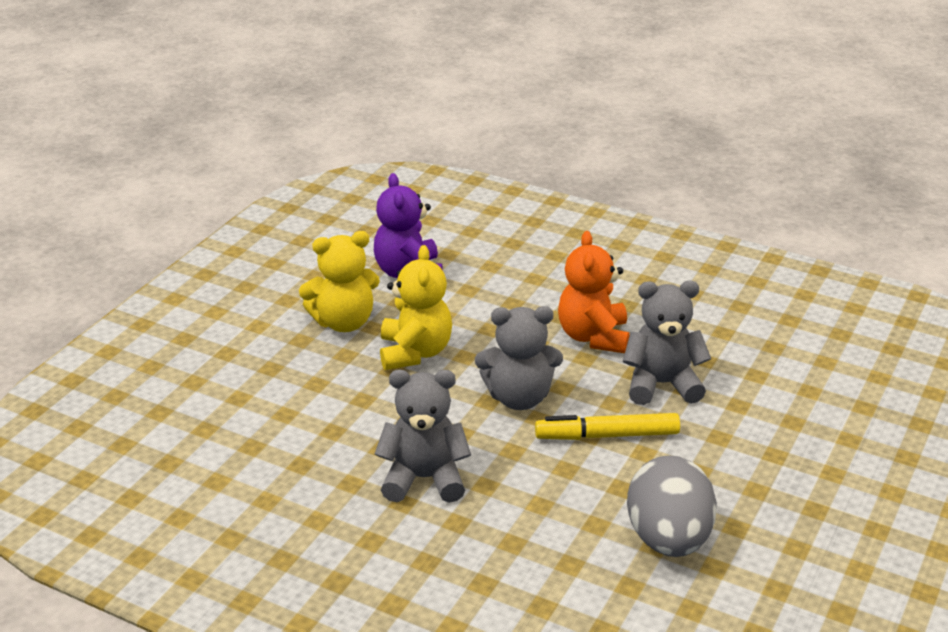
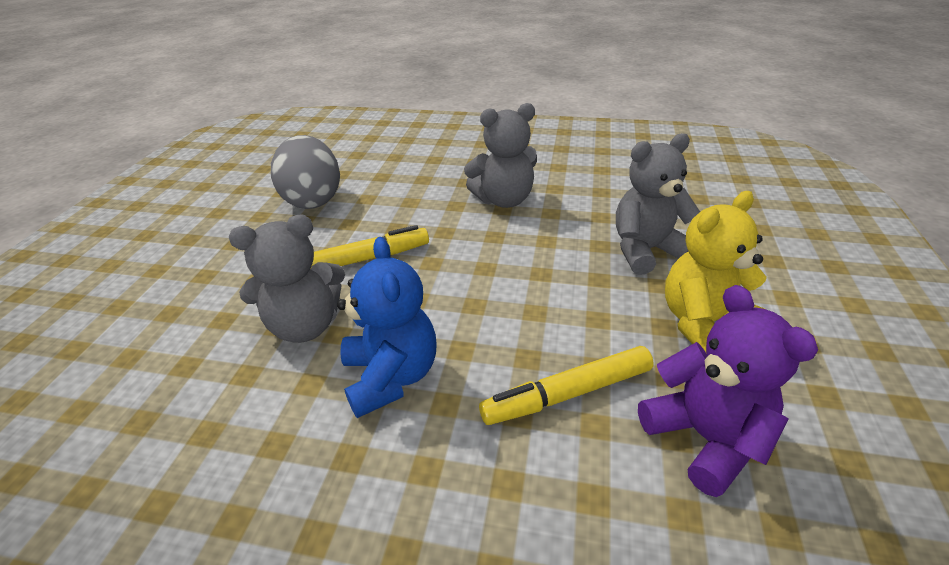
camera: 165 degrees right, 5 degrees up
yellow teddy bear [380,245,452,370] -> none
grey teddy bear [475,306,563,410] -> grey teddy bear moved to [616,133,700,275]
orange teddy bear [558,231,629,353] -> blue teddy bear [337,237,437,418]
none -> yellow marker [479,346,654,425]

